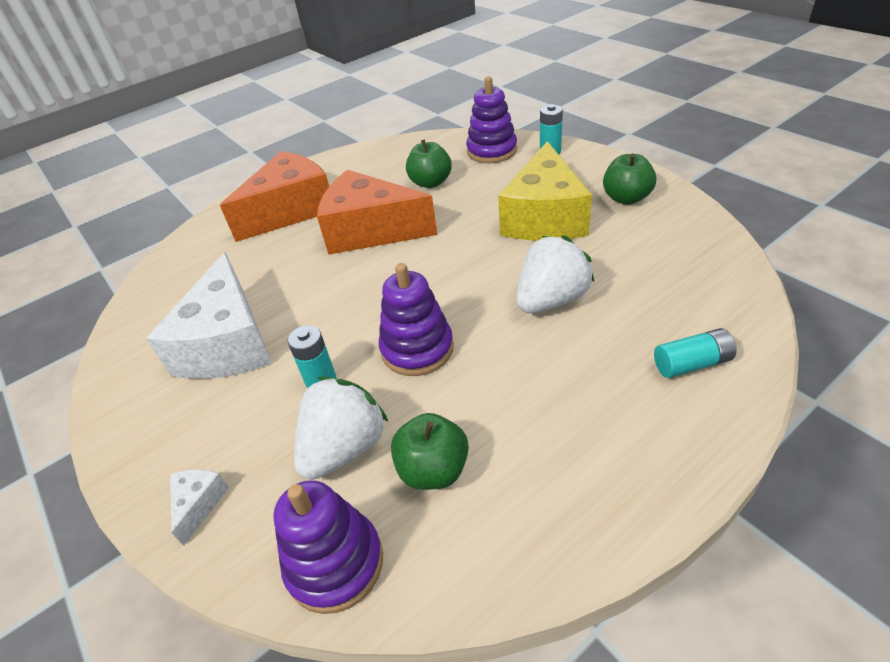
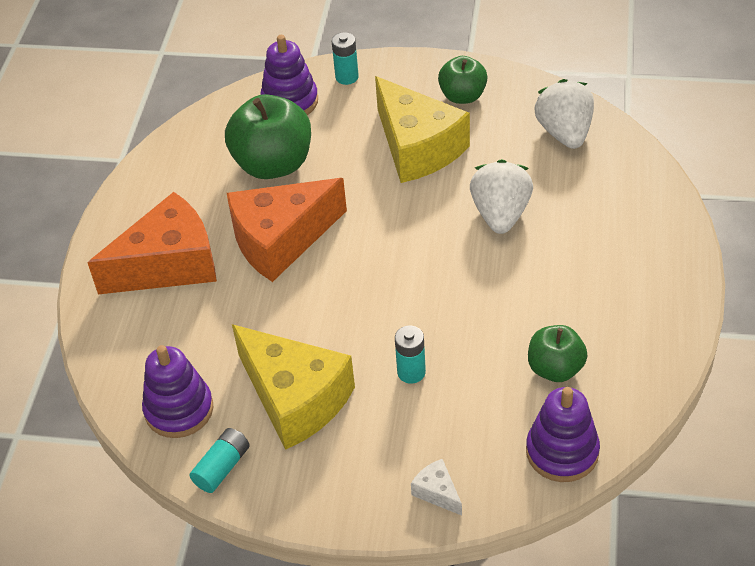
camera: 45 degrees left, 5 degrees up
white cheese [146,252,272,379] -> yellow cheese [232,324,355,450]
orange cheese [220,151,329,242] -> orange cheese turned 60 degrees clockwise [87,192,217,294]
white strawberry [294,377,388,480] -> white strawberry moved to [534,79,594,149]
purple stacking toy [379,263,454,376] -> purple stacking toy moved to [142,345,213,438]
green apple [406,139,452,188] -> green apple [225,94,311,179], size x1.69
turquoise battery [654,328,737,378] -> turquoise battery moved to [189,428,250,493]

